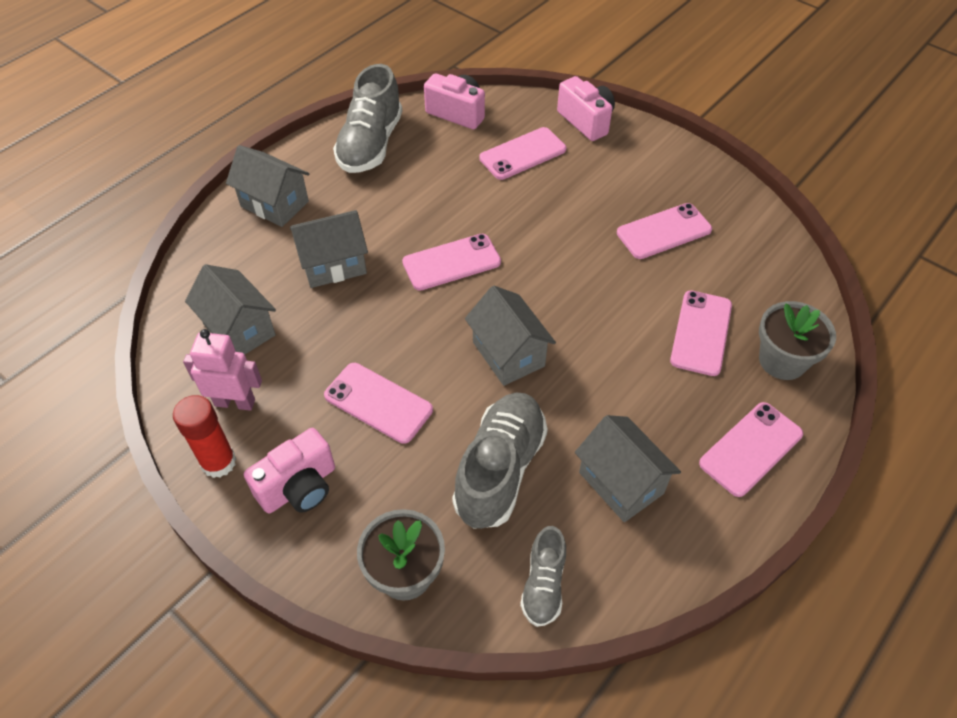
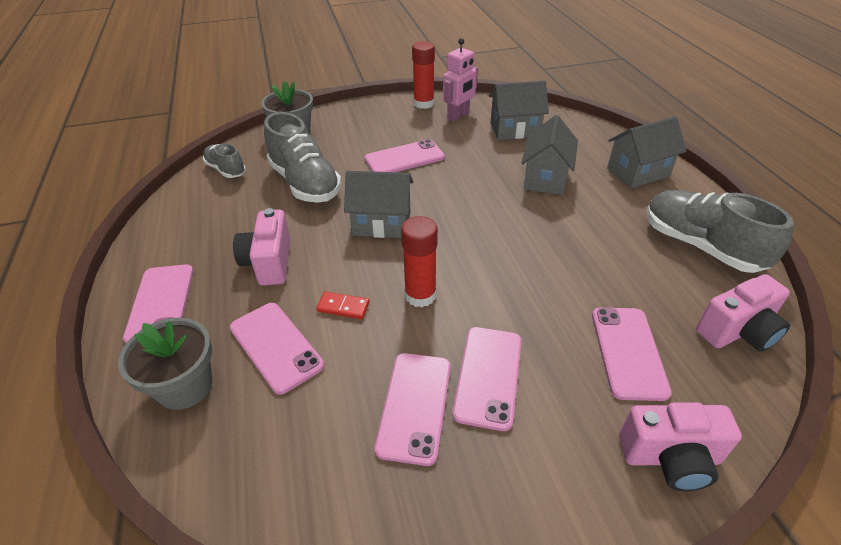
camera: 125 degrees right, 10 degrees down
pink camera [244,428,335,513] -> pink camera moved to [233,208,291,286]
pink phone [402,234,501,291] -> pink phone moved to [452,327,522,431]
grey house [575,415,681,522] -> none
none -> red domino [316,292,370,319]
none -> red glue stick [401,216,438,307]

